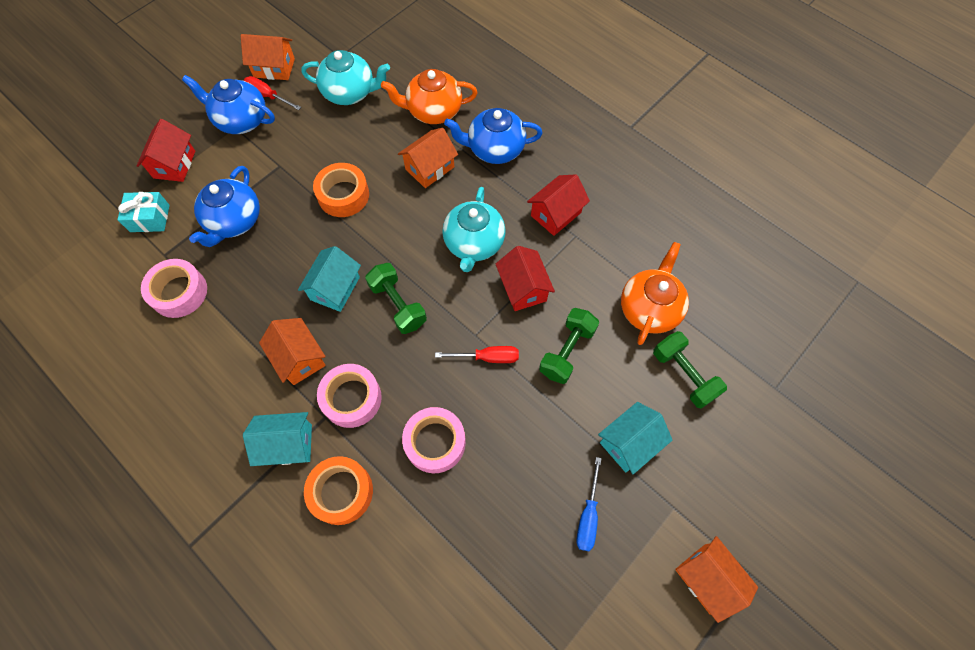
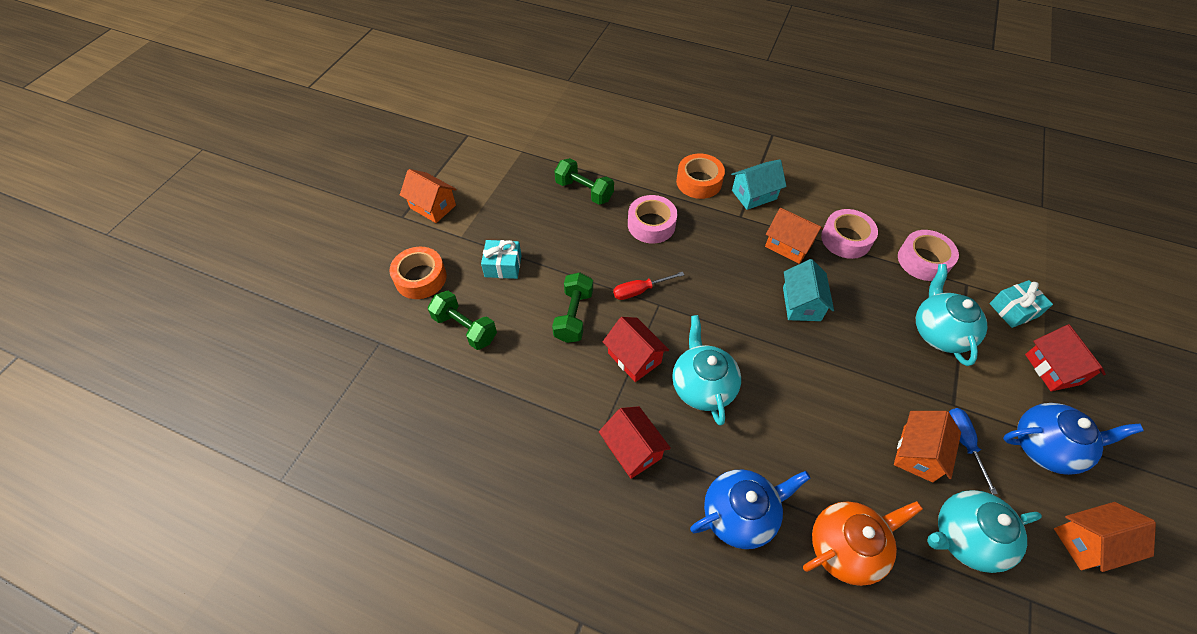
camera: 160 degrees right, 10 degrees down
blue teapot [189,166,260,247] -> turquoise teapot [916,264,988,366]
red screwdriver [244,76,301,110] -> none
orange tape [313,163,369,217] -> orange tape moved to [390,247,446,299]
pink tape [317,364,382,428] -> pink tape moved to [821,209,878,259]
green dumbbell [365,263,427,334] -> green dumbbell moved to [554,158,614,205]
orange house [398,128,458,188] -> orange house moved to [894,411,961,482]
red house [527,174,590,236] -> red house turned 60 degrees counterclockwise [599,406,671,479]
blue screwdriver [577,457,602,551] -> blue screwdriver moved to [949,408,998,495]
turquoise house [598,402,672,474] -> turquoise gift [481,240,521,279]
orange teapot [621,242,689,345] -> none

